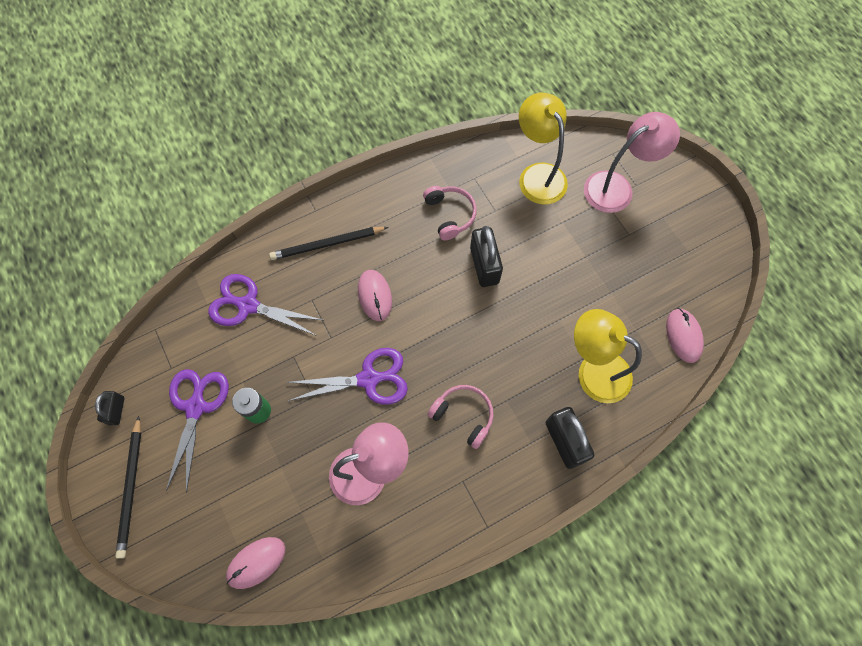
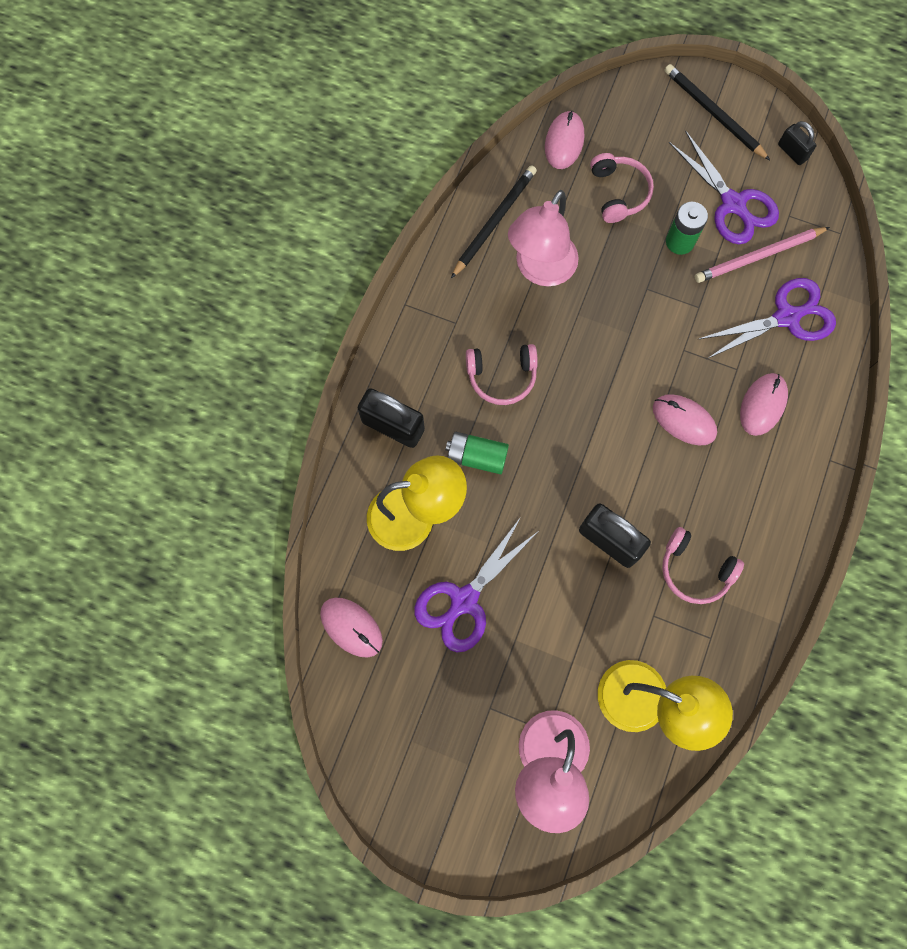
camera: 140 degrees right, 5 degrees up
black pencil [269,227,388,260] -> black pencil moved to [451,165,537,278]
purple scissors [286,348,408,405] -> purple scissors moved to [414,517,538,652]
none -> green battery [446,432,509,474]
none -> pink headphones [590,153,654,223]
none -> pink pencil [695,227,830,283]
none -> pink mouse [740,373,788,436]

